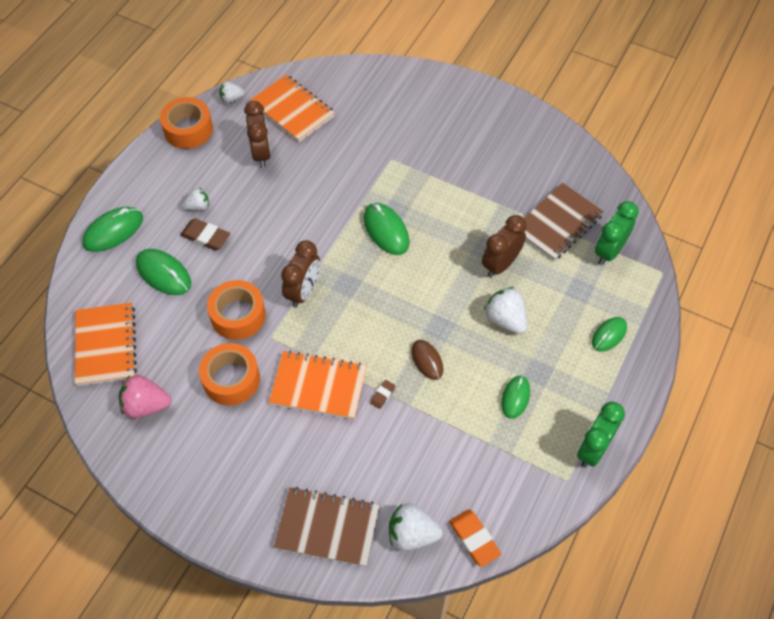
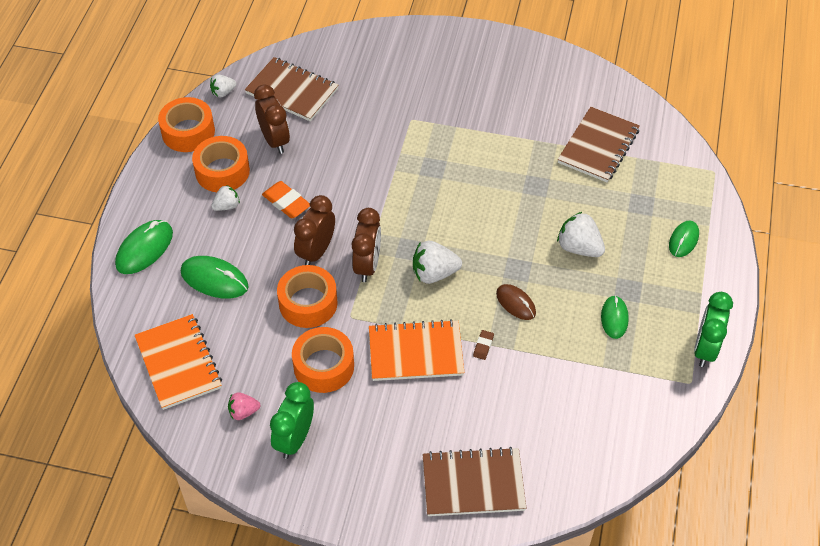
camera: 15 degrees left, 5 degrees down
pink strawberry [119,375,171,418] -> pink strawberry [228,392,260,420], size x0.60
brown eraser [180,218,230,251] -> none
orange notebook [250,75,335,142] -> brown notebook [245,57,339,122]
green mouse [363,203,410,255] -> none
white strawberry [389,503,443,551] -> white strawberry moved to [413,241,462,284]
orange eraser [449,509,501,567] -> orange eraser moved to [262,181,310,218]
brown clock [482,215,527,278] -> brown clock moved to [294,195,335,265]
green clock [595,201,639,265] -> green clock moved to [270,382,314,459]
none -> orange tape [192,136,250,192]

